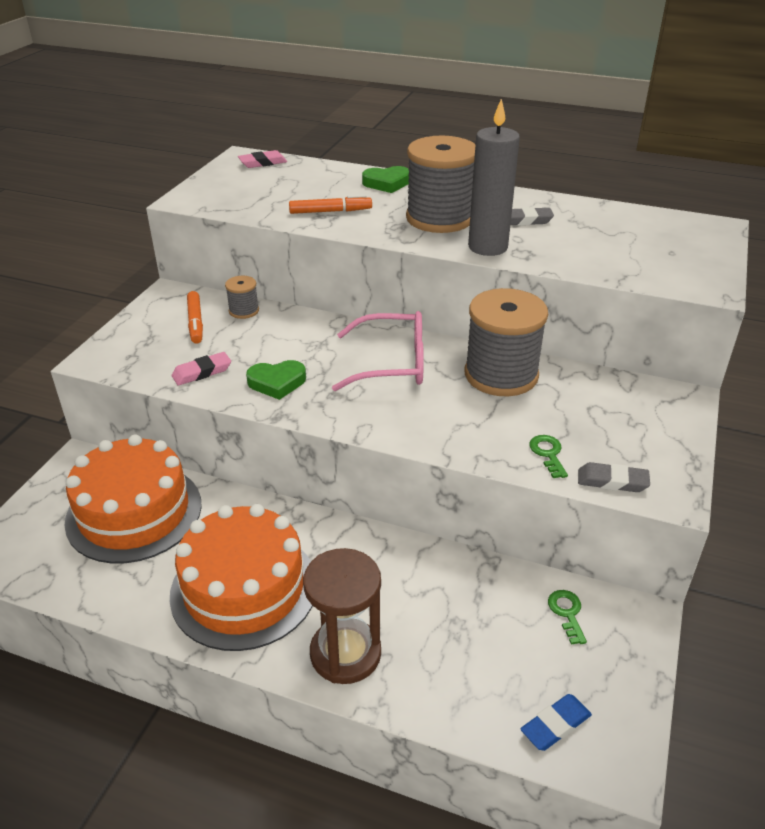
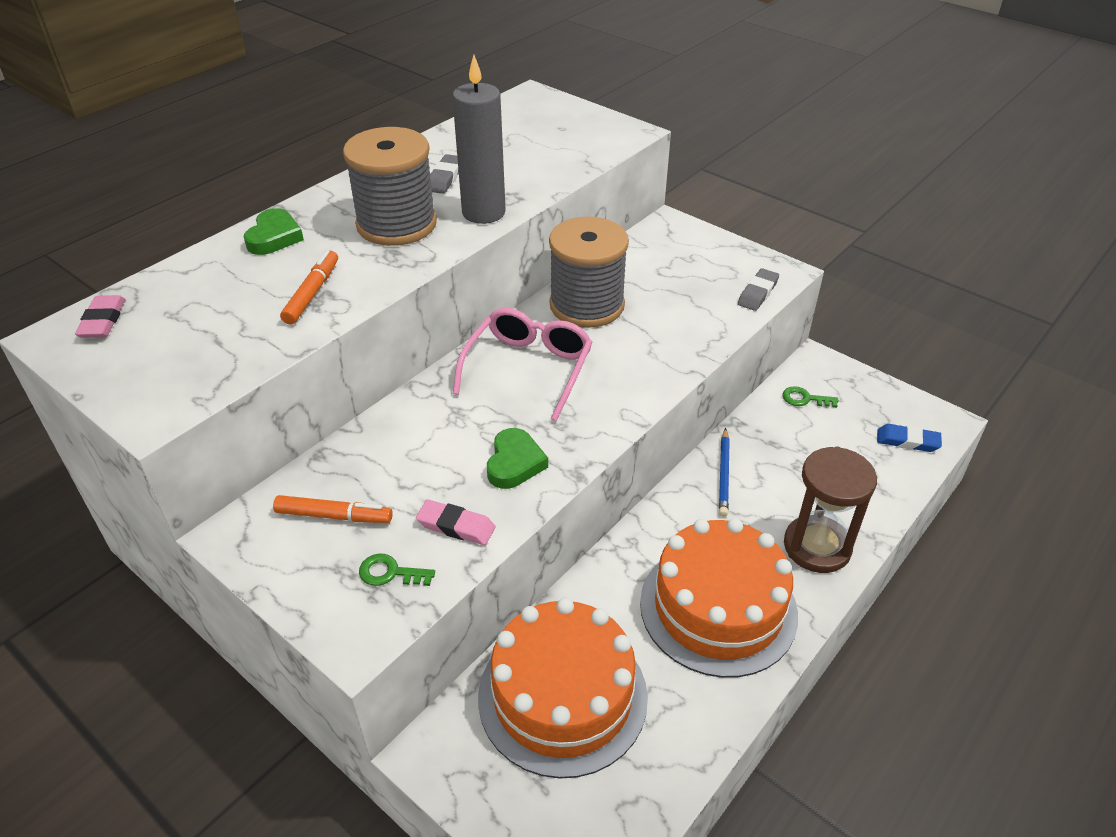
camera: 70 degrees left, 5 degrees up
pink eraser [172,352,231,386] -> pink eraser turned 60 degrees counterclockwise [416,500,495,545]
grey spool [225,276,259,319] -> none
blue eraser [520,694,592,751] -> blue eraser turned 60 degrees counterclockwise [877,424,942,452]
green key [529,435,568,478] -> green key moved to [359,553,435,586]
none -> blue pencil [719,428,730,517]

